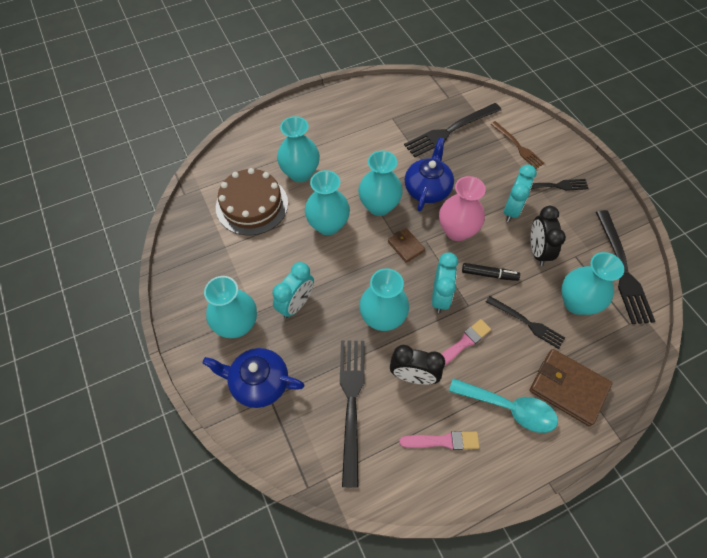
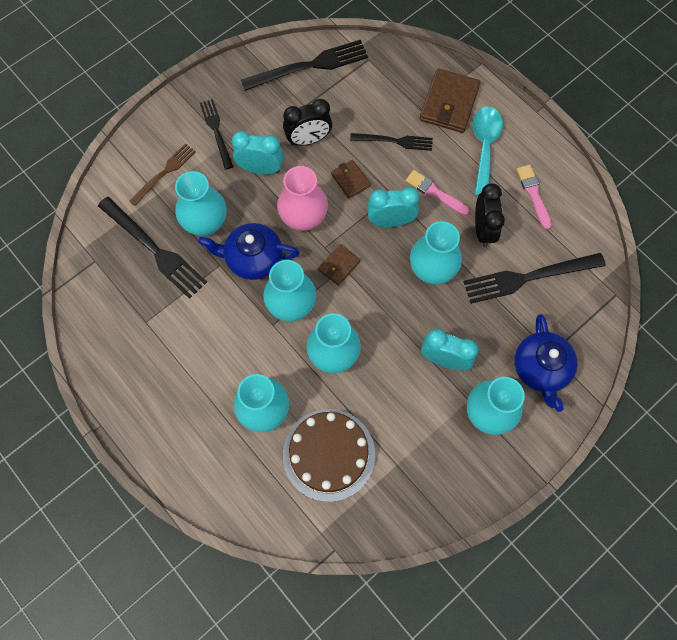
camera: 105 degrees left, 10 degrees up
black marker [462,263,520,281] -> brown wallet [331,160,370,199]
black fork [486,296,565,349] -> black fork turned 75 degrees clockwise [350,133,433,151]
turquoise vase [561,252,624,315] -> turquoise vase moved to [175,171,226,236]

